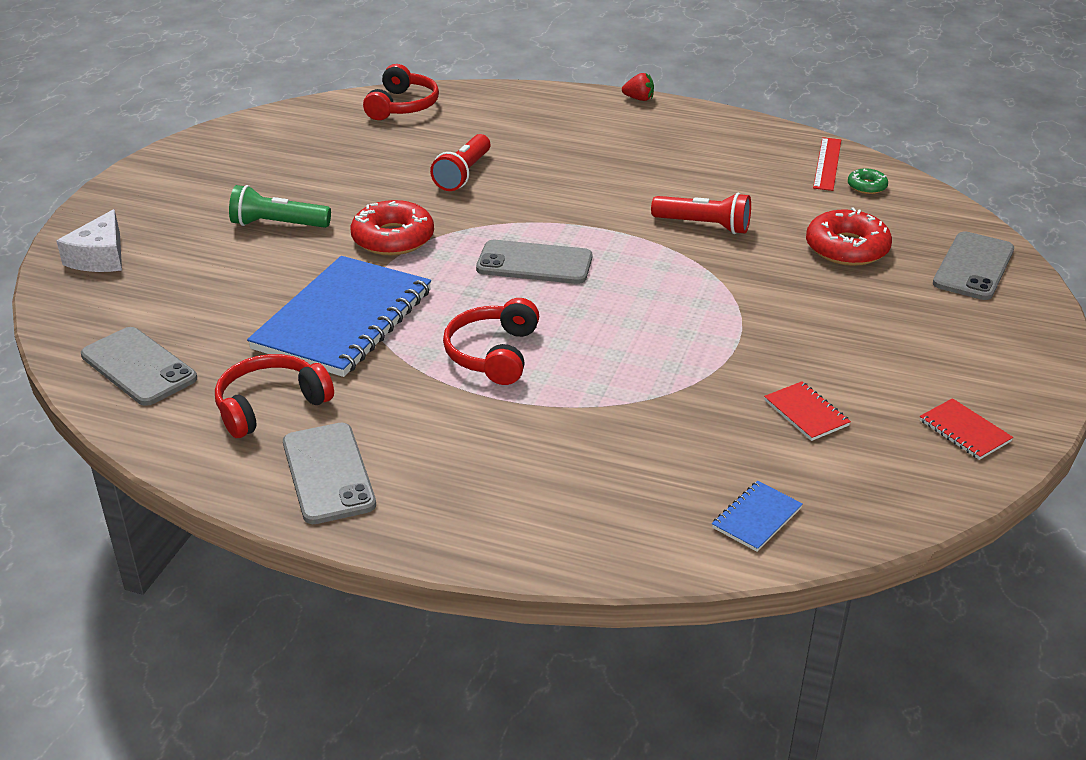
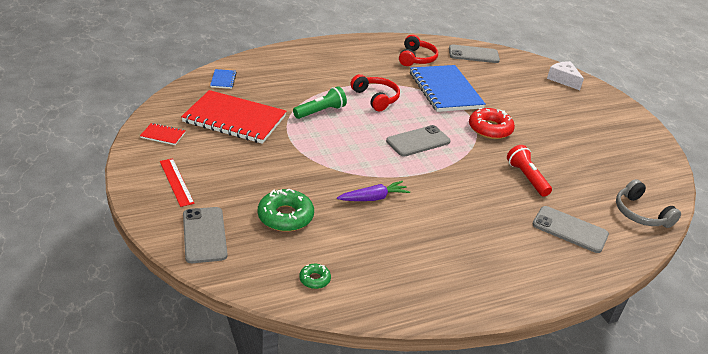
camera: 135 degrees right, 0 degrees up
green flashlight [229,185,331,228] -> green flashlight moved to [293,86,347,119]
grey phone [283,423,376,524] -> grey phone moved to [532,206,609,253]
red headphones [363,64,439,120] -> grey headphones [616,179,681,228]
red strawberry [622,73,654,101] -> none
red flashlight [651,193,751,234] -> purple carrot [337,181,410,201]
red notebook [764,381,851,441] -> red notebook [181,90,287,144], size x2.45
red donut [806,207,892,266] -> green donut [258,188,314,232]
red ruler [813,137,841,191] -> red ruler moved to [160,158,194,207]

